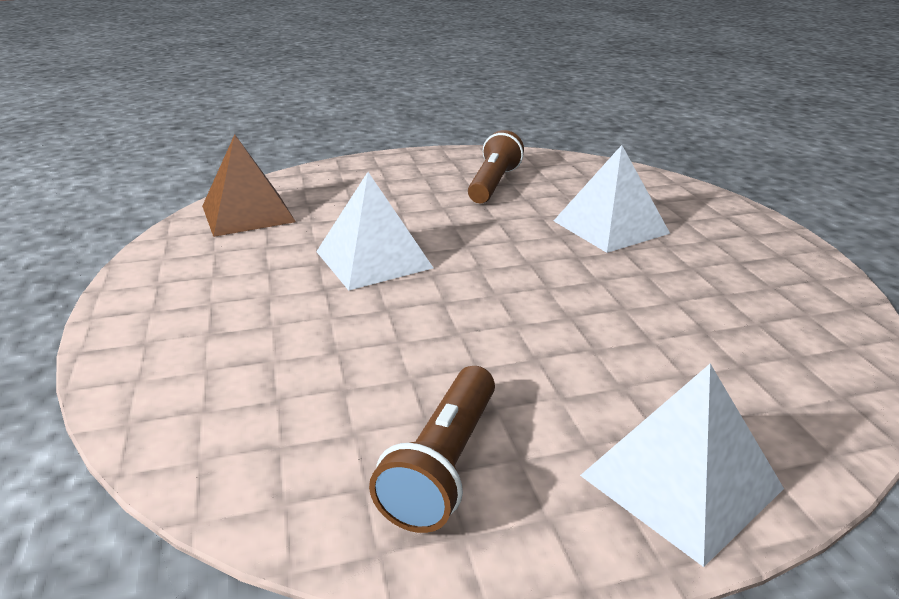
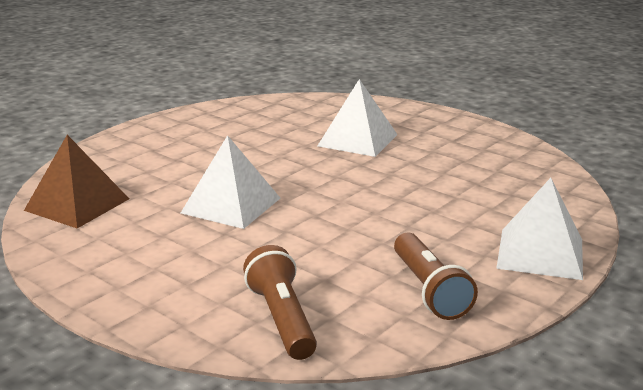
camera: 35 degrees left, 5 degrees down
brown flashlight [468,130,524,203] -> brown flashlight moved to [243,245,317,360]

